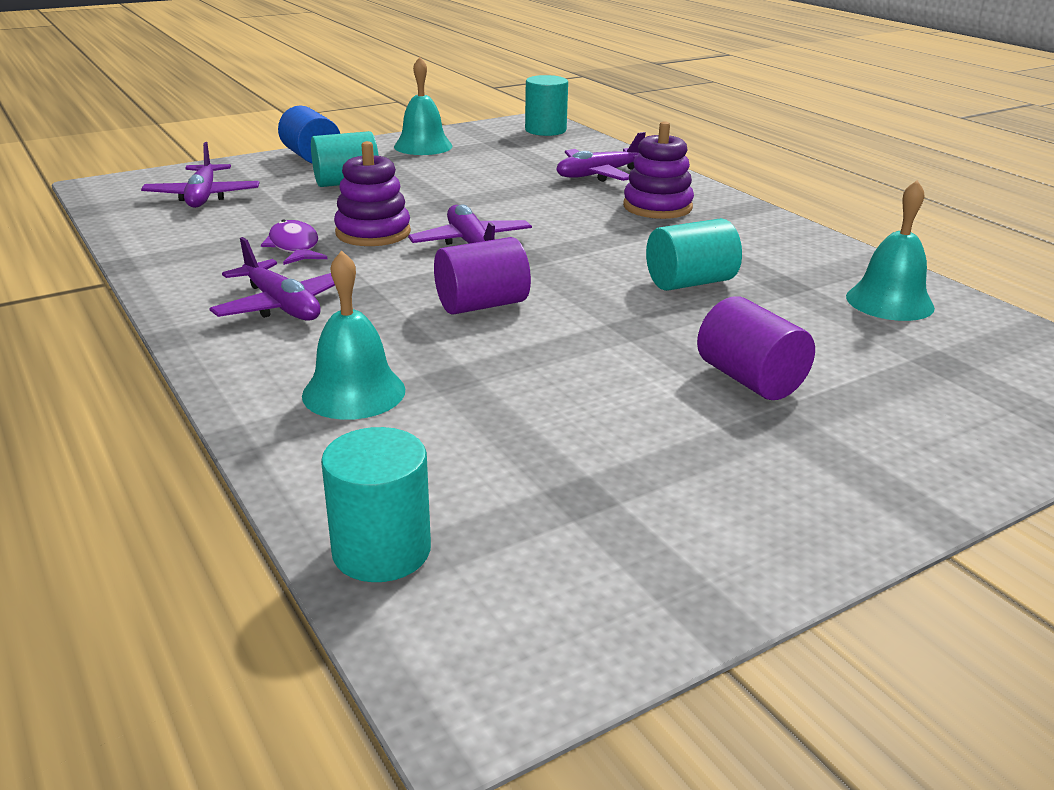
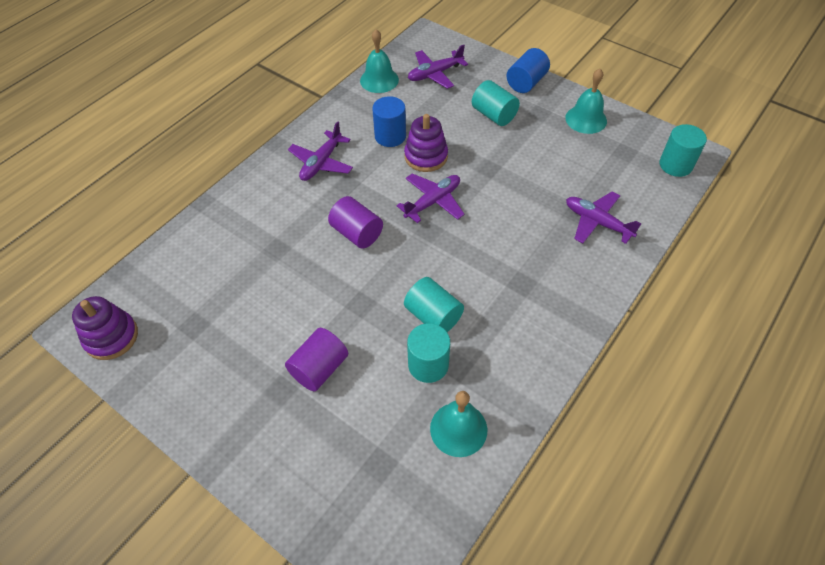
camera: 70 degrees right, 25 degrees up
purple fish [261,220,327,265] -> blue cylinder [372,96,406,147]
turquoise bell [302,250,405,420] -> turquoise bell moved to [360,29,399,93]
turquoise cylinder [321,427,431,582] -> turquoise cylinder moved to [407,323,450,383]
purple stacking toy [623,121,694,219] -> purple stacking toy moved to [72,296,138,360]

